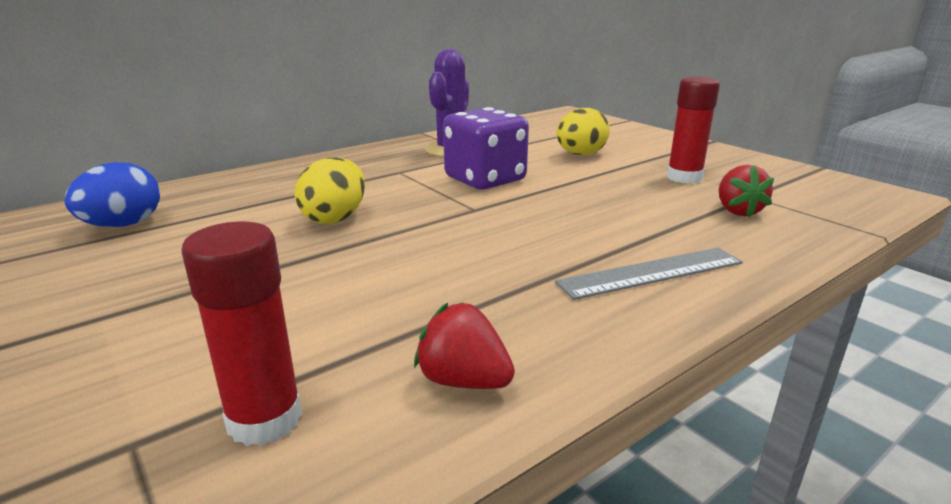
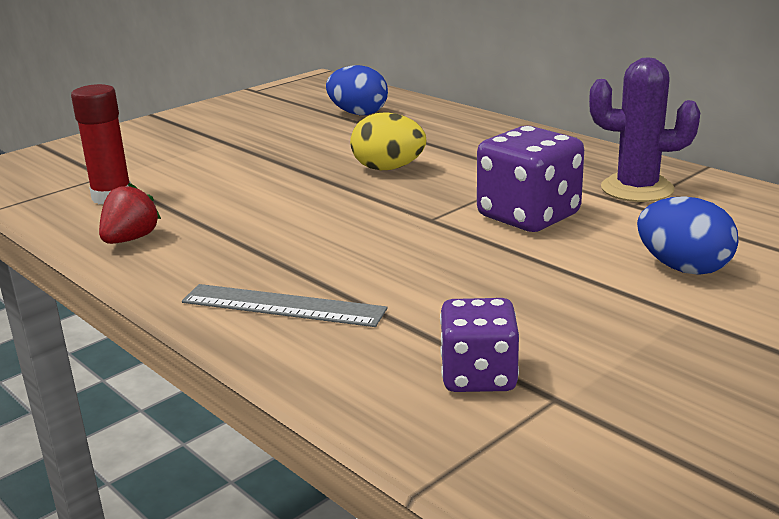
camera: 85 degrees right, 0 degrees up
grey ruler [555,248,743,300] -> grey ruler turned 45 degrees counterclockwise [182,284,387,327]
yellow egg [557,108,610,155] -> blue egg [637,196,738,275]
red glue stick [667,77,720,184] -> none
red strawberry [719,165,774,217] -> purple dice [440,298,519,392]

